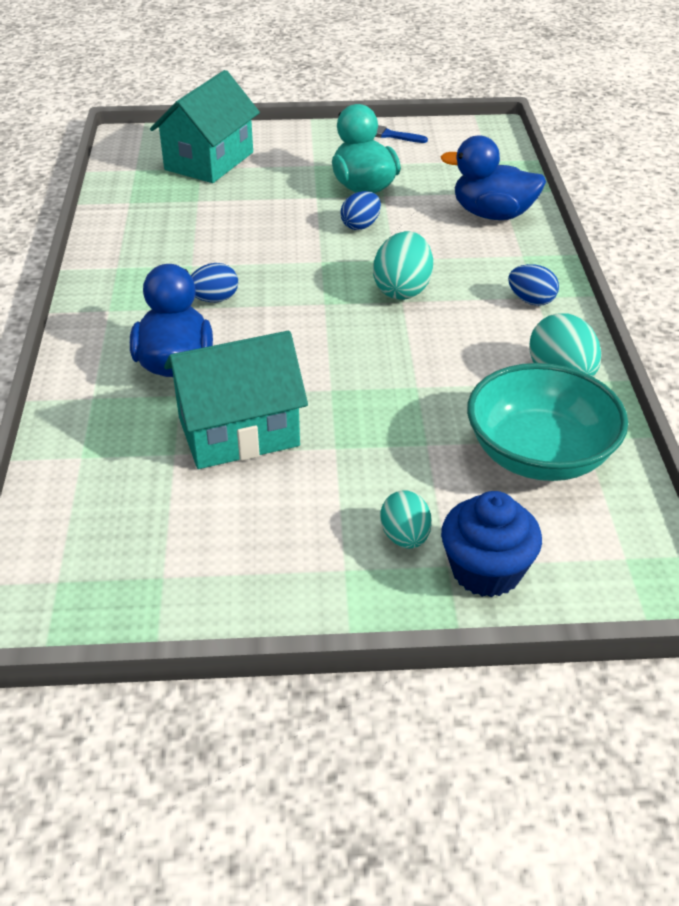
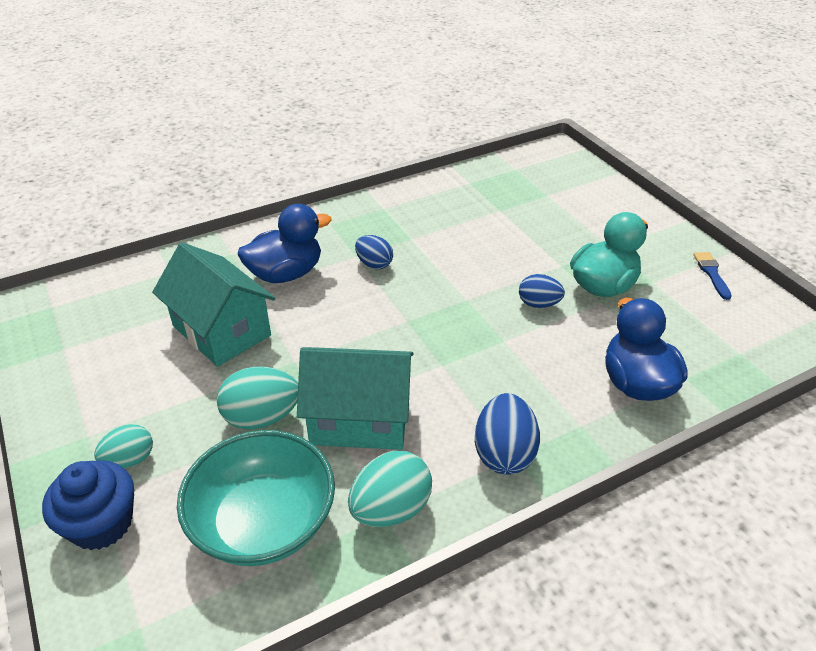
camera: 65 degrees right, 0 degrees up
turquoise house [150,70,260,183] -> turquoise house moved to [297,347,414,450]
turquoise egg [373,231,433,300] -> turquoise egg moved to [217,367,298,430]
blue egg [508,264,559,306] -> blue egg [475,393,540,475], size x1.54

